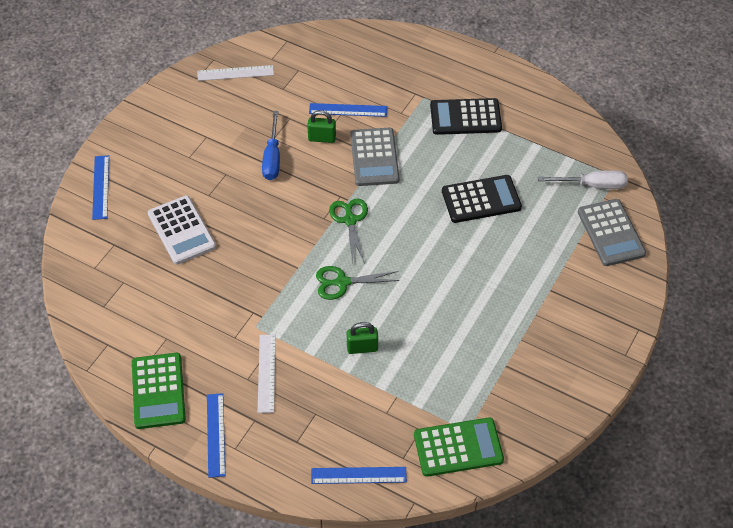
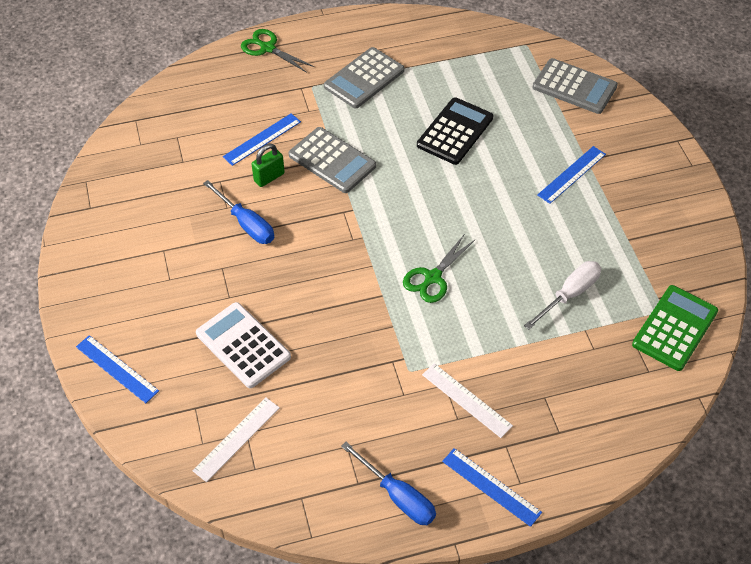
camera: 45 degrees left, 0 degrees up
green calculator [132,353,186,429] -> blue screwdriver [341,442,436,525]
white calculator [148,196,216,264] -> white calculator turned 150 degrees counterclockwise [196,302,291,388]
white ruler [197,65,274,81] -> white ruler moved to [193,398,280,482]
blue ruler [311,467,407,484] -> blue ruler moved to [538,146,606,204]
green scissors [329,198,368,264] -> green scissors moved to [241,29,314,73]
green padlock [347,322,378,354] -> none
black calculator [430,98,502,135] -> grey calculator [324,47,405,108]
white screwdriver [538,170,628,189] -> white screwdriver moved to [524,261,601,330]

